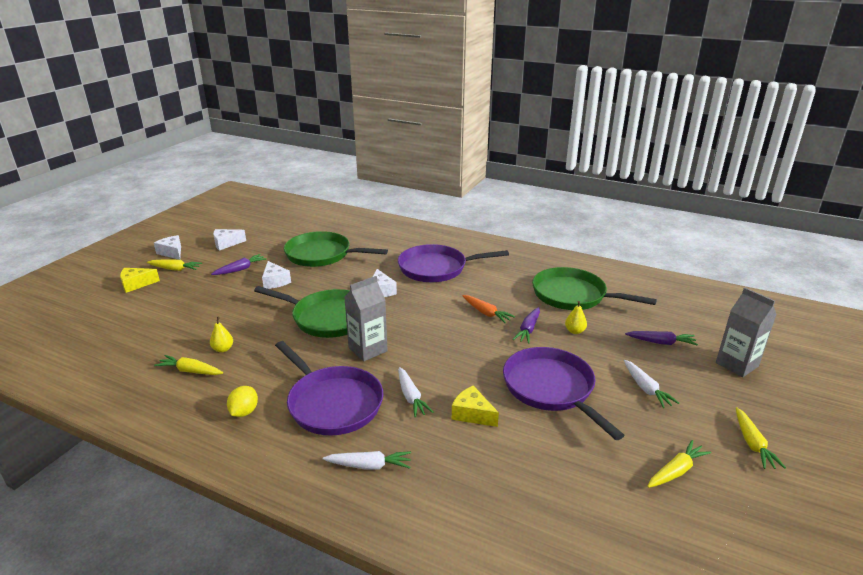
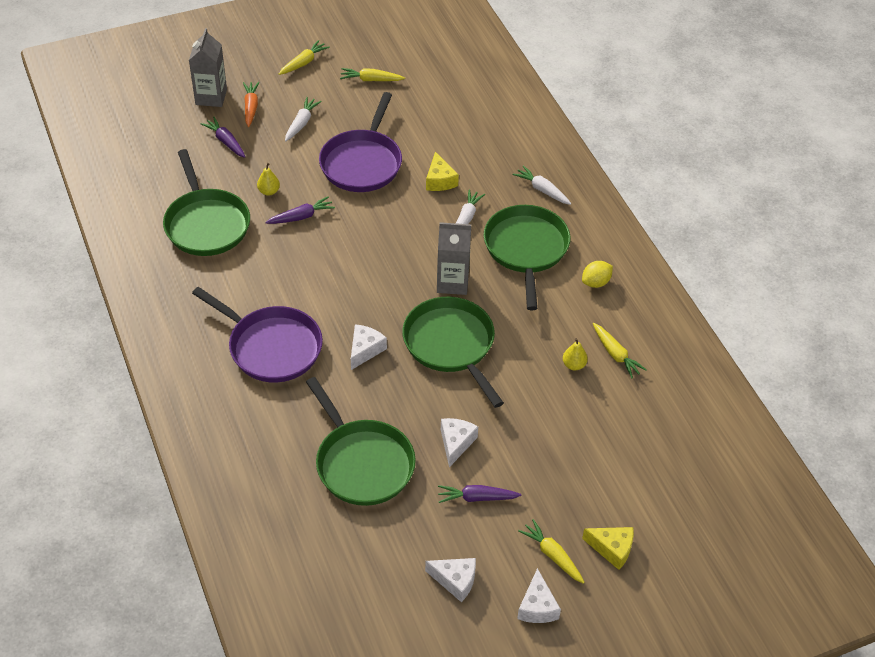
camera: 140 degrees left, 20 degrees up
purple pan [275,341,383,436] -> green pan [484,205,571,310]
orange carrot [463,295,515,323] -> orange carrot moved to [243,82,260,127]

